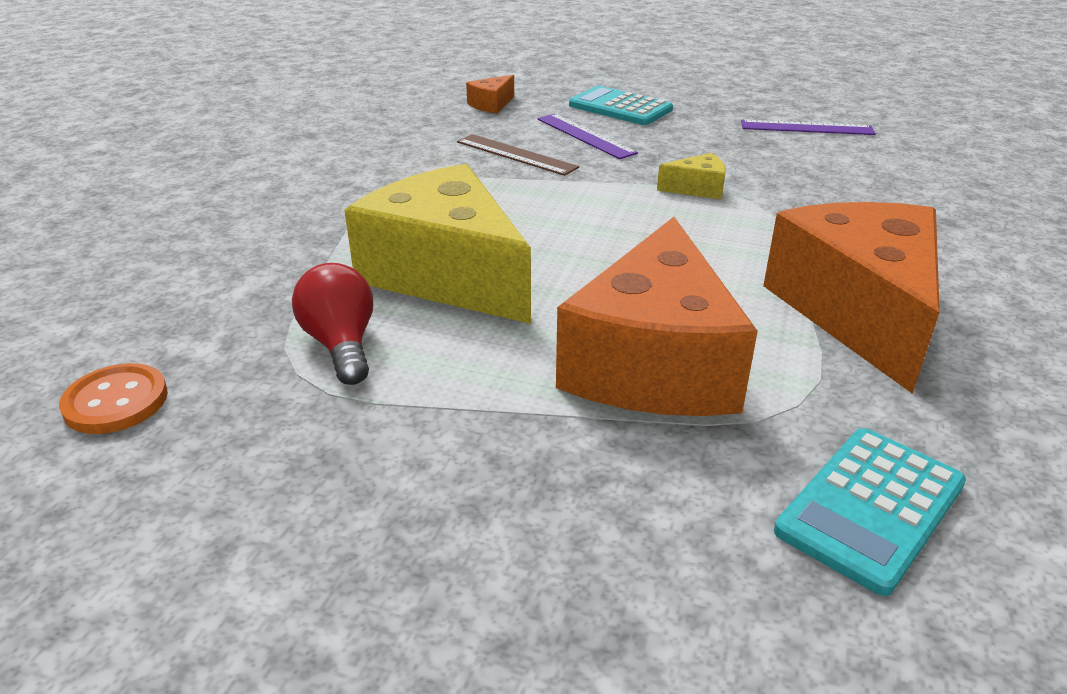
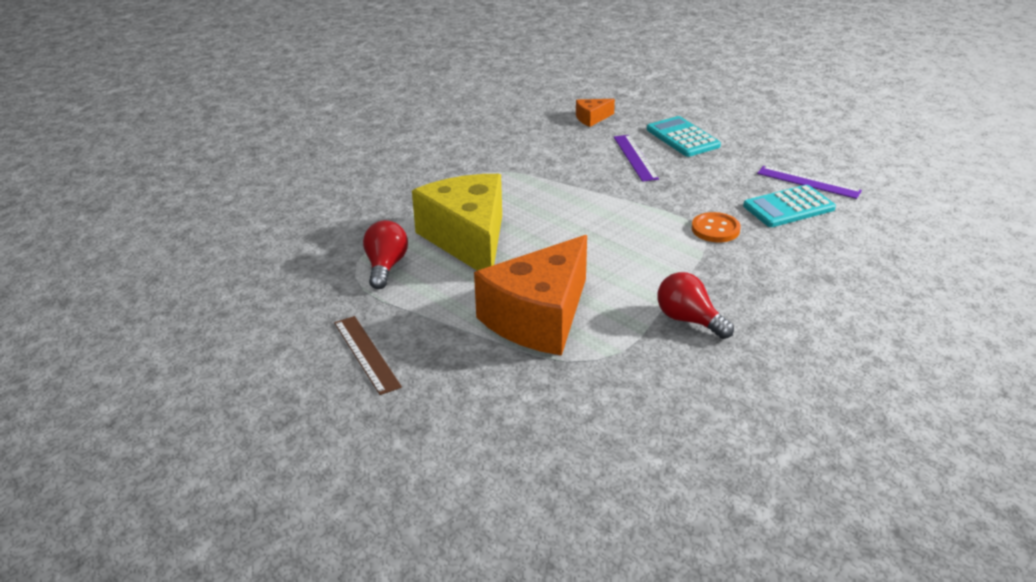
camera: 25 degrees right, 0 degrees up
orange button [59,363,168,434] -> orange button moved to [692,212,741,242]
brown ruler [457,134,579,176] -> brown ruler moved to [334,316,402,395]
yellow cheese [657,153,726,200] -> none
orange cheese [763,202,940,394] -> red light bulb [657,272,734,339]
turquoise calculator [774,428,966,596] -> turquoise calculator moved to [743,185,836,227]

